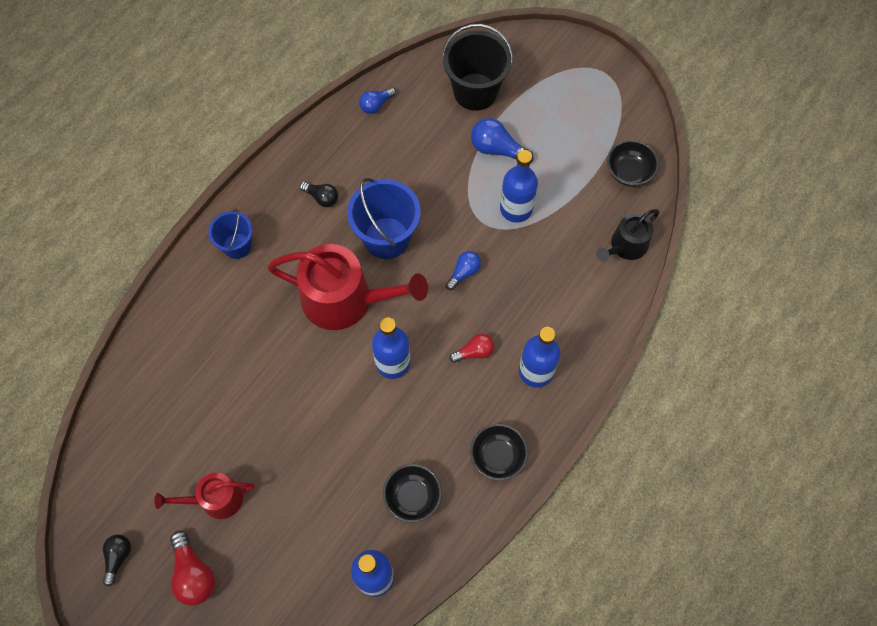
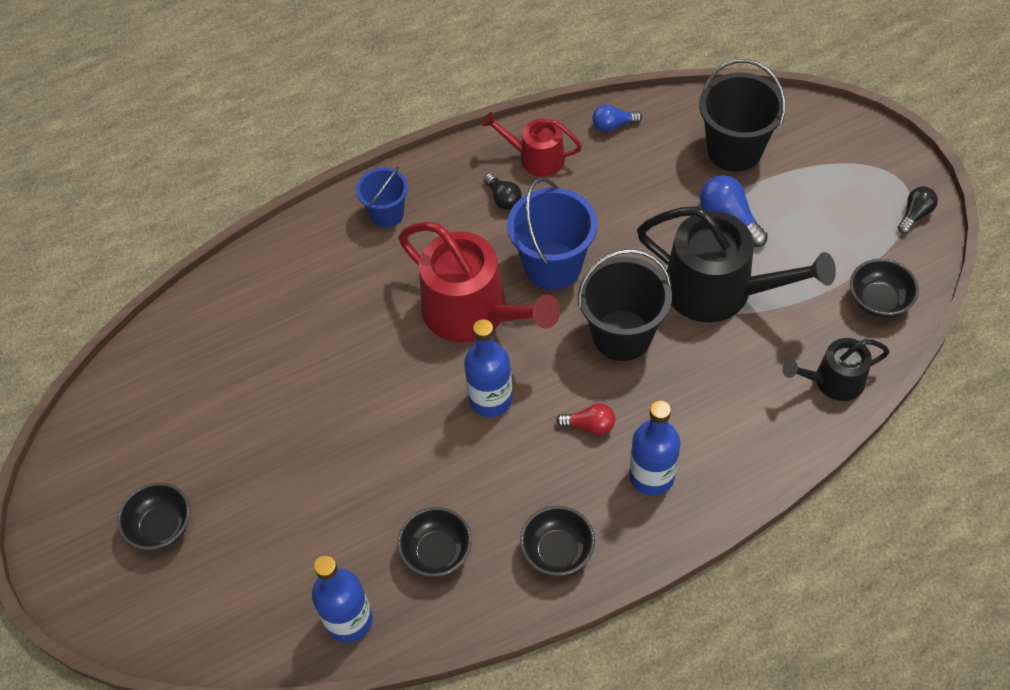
camera: 30 degrees right, 10 degrees down
black light bulb [103,534,131,587] -> black light bulb moved to [898,187,938,234]
red watering can [154,472,255,519] -> red watering can moved to [482,112,582,177]
red light bulb [170,530,215,606] -> black bowl [117,482,190,550]
blue light bulb [446,251,481,290] -> black bucket [578,249,672,361]
blue bottle [500,150,538,223] -> black watering can [637,206,836,322]

